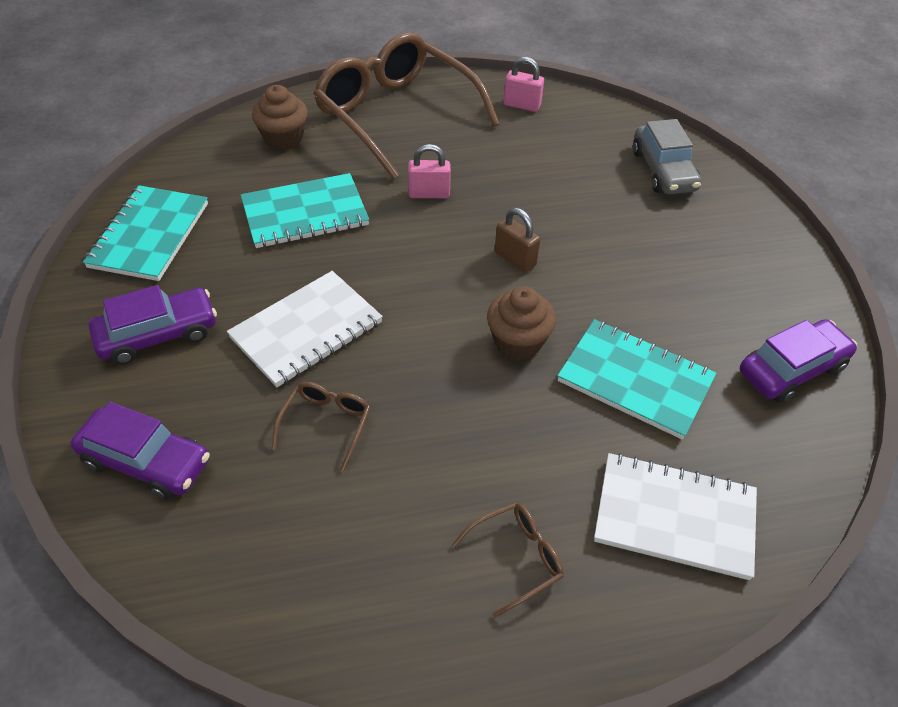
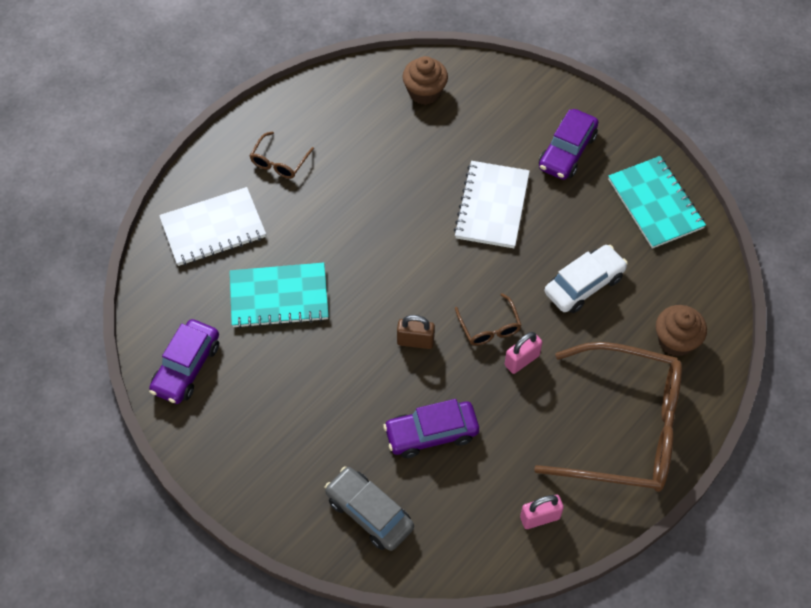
camera: 145 degrees right, 10 degrees up
purple car [71,402,210,500] -> purple car moved to [383,399,479,458]
turquoise notebook [241,173,369,248] -> white car [545,245,628,313]
brown glasses [272,382,371,471] -> brown glasses moved to [455,293,522,346]
brown cupcake [487,286,556,360] -> brown cupcake moved to [402,56,448,105]

